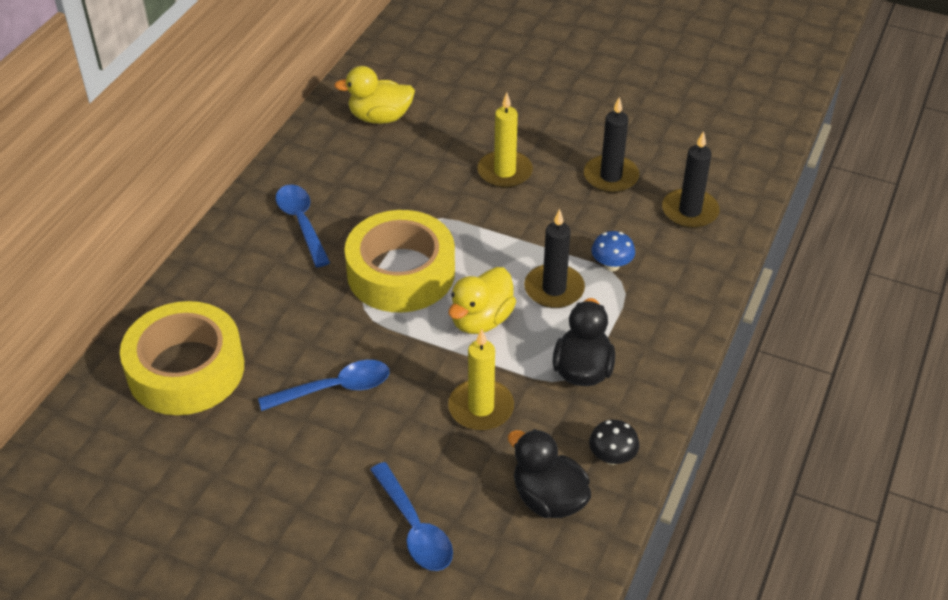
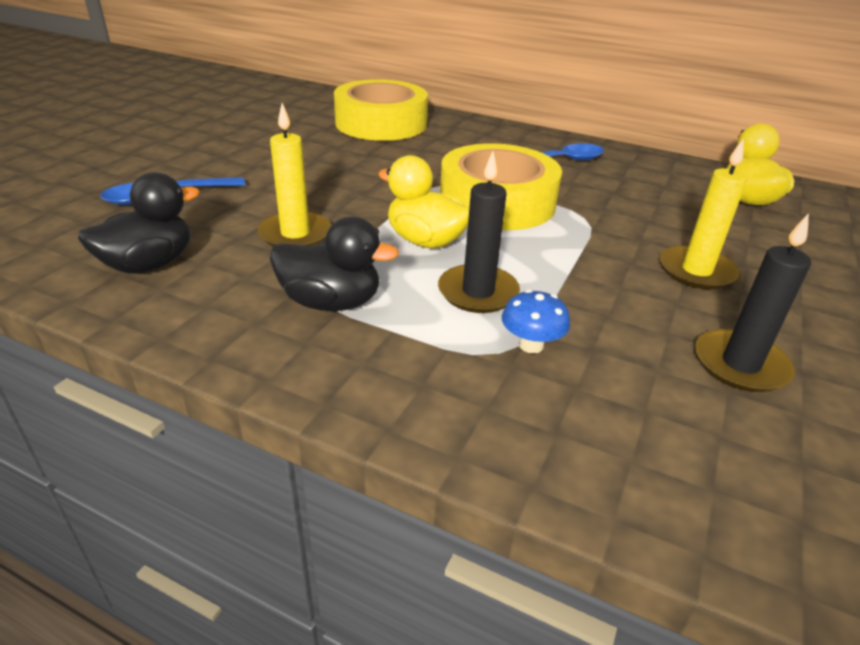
camera: 90 degrees right, 10 degrees down
blue spoon [258,360,389,411] -> none
black mushroom [589,420,639,465] -> none
black candle [662,131,719,228] -> none

